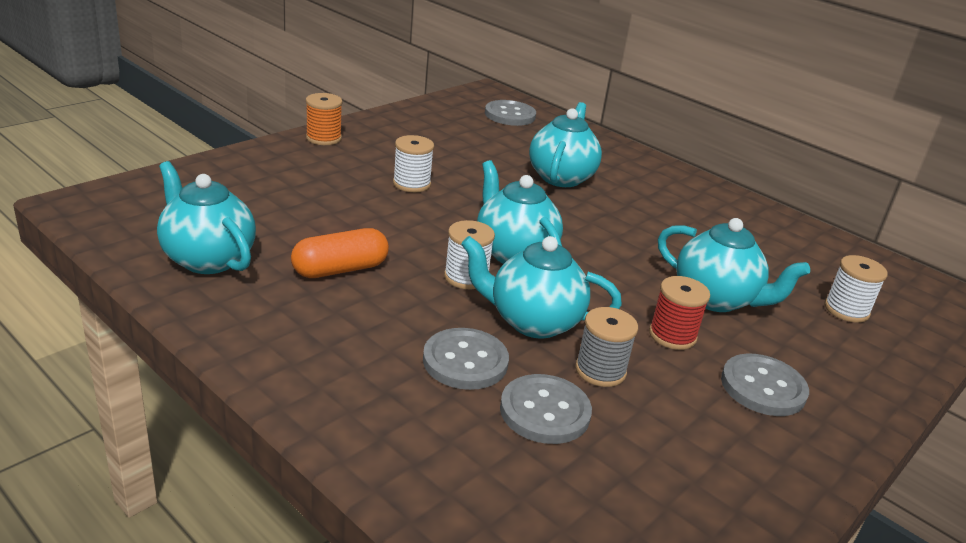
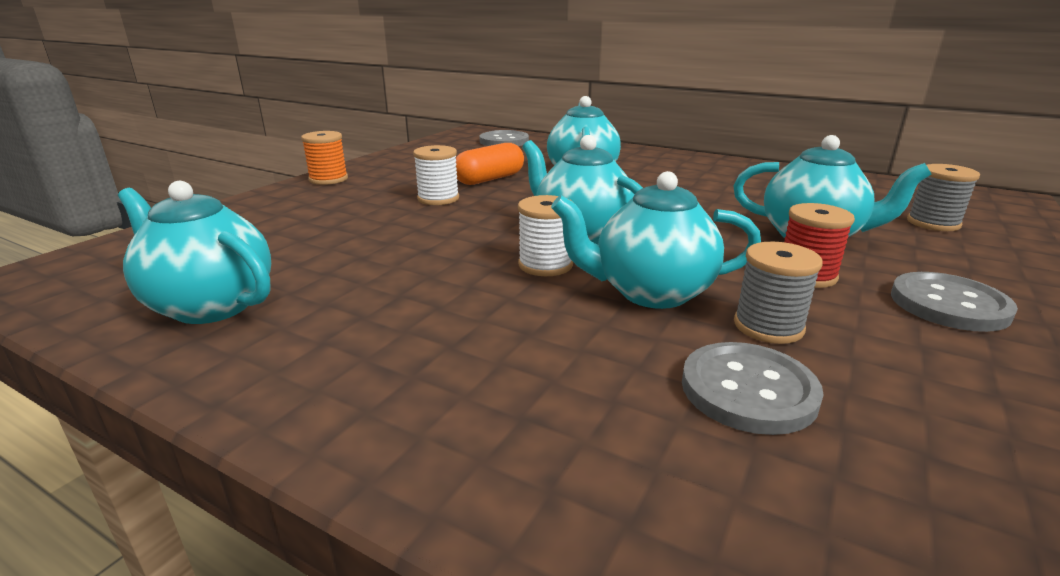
camera: 10 degrees left, 5 degrees down
orange capsule [291,228,389,278] -> orange capsule moved to [456,143,524,185]
grey button [423,328,509,390] -> none
white spool [825,255,888,323] -> grey spool [907,164,980,231]

